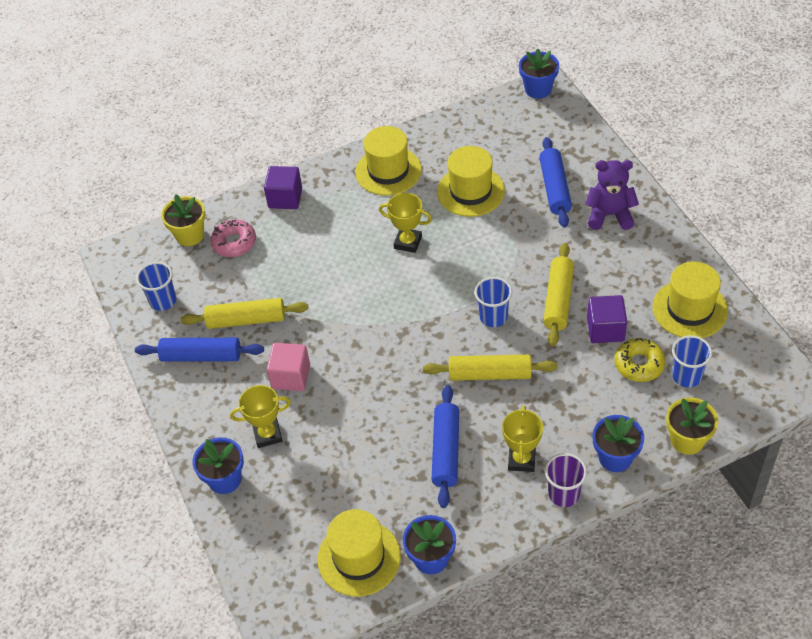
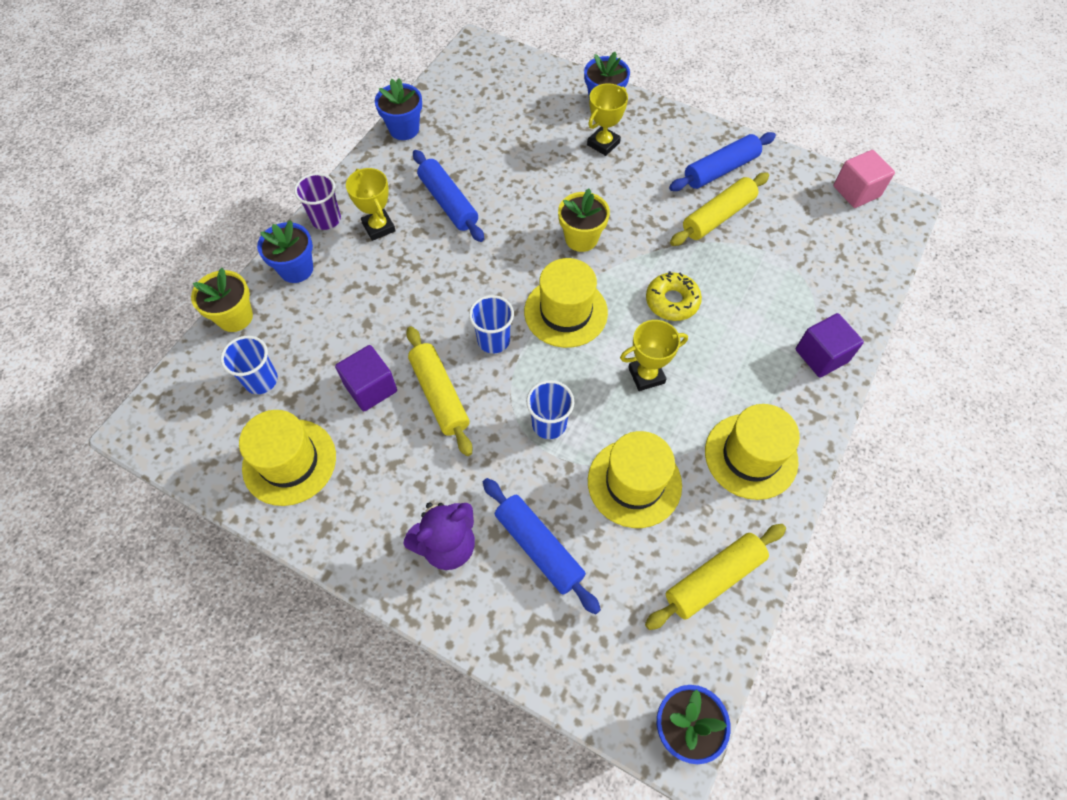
camera: 140 degrees right, 10 degrees up
blue cup [136,262,176,311] -> blue cup moved to [526,380,574,439]
yellow flower pot [161,194,205,246] -> yellow flower pot moved to [558,188,610,252]
pink donut [210,219,256,257] -> none
pink cube [267,343,310,391] -> pink cube moved to [833,150,895,208]
yellow hat [317,509,401,596] -> yellow hat moved to [524,258,608,348]
yellow rolling pin [423,354,558,381] -> yellow rolling pin moved to [645,524,786,630]
yellow donut [614,338,666,382] -> yellow donut moved to [646,271,702,321]

